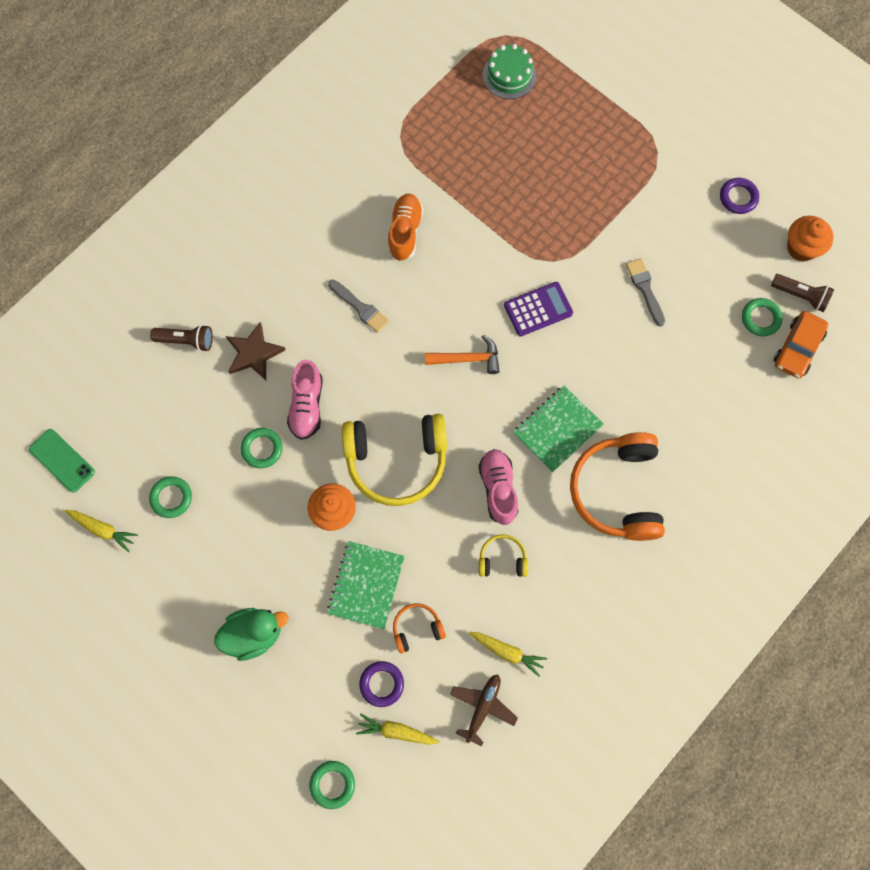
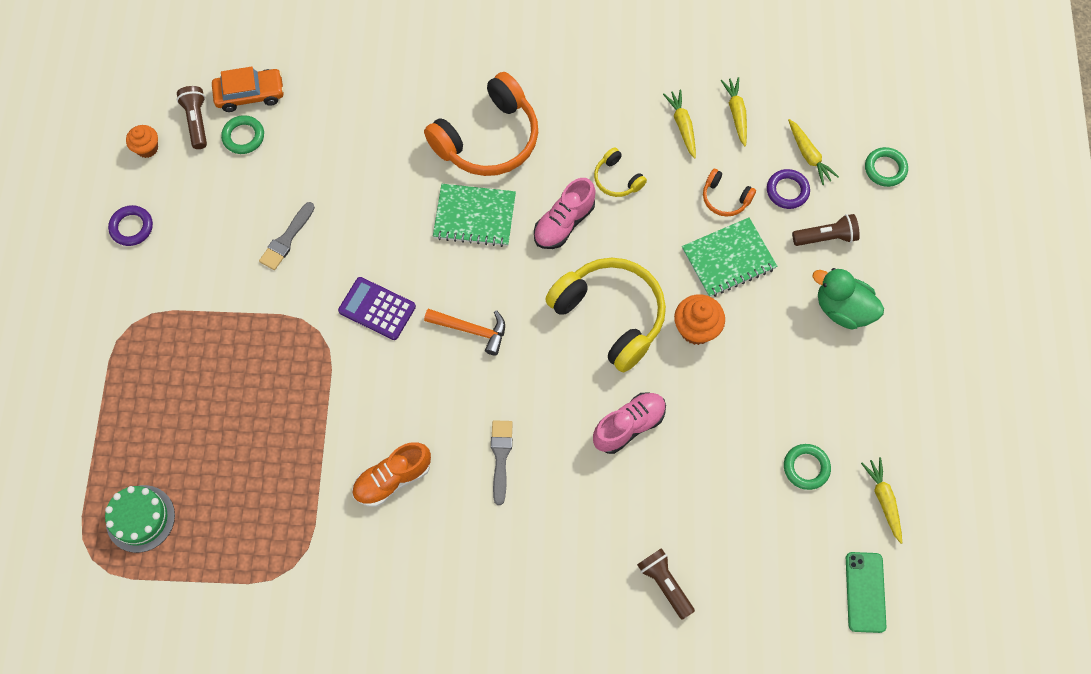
camera: 130 degrees left, 5 degrees down
brown star [226,322,285,380] -> none
green ring [241,428,283,468] -> none
orange hammer [425,335,500,374] -> orange hammer turned 150 degrees clockwise [424,309,505,356]
brown plane [450,675,518,746] -> yellow carrot [720,77,747,146]
orange cupcake [787,216,833,262] -> orange cupcake [126,125,158,158], size x0.67
none -> brown flashlight [792,214,860,246]

